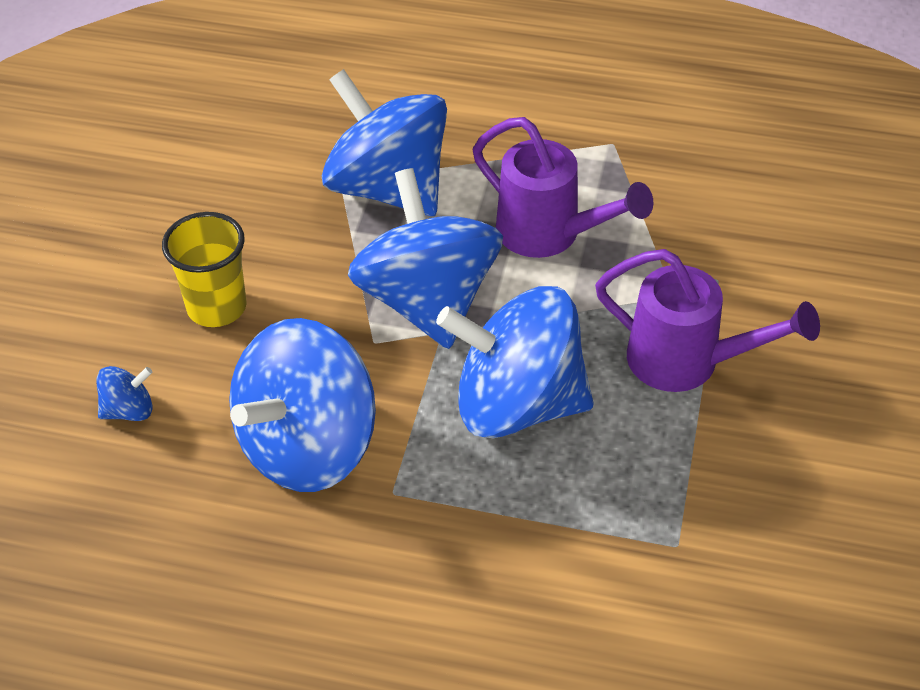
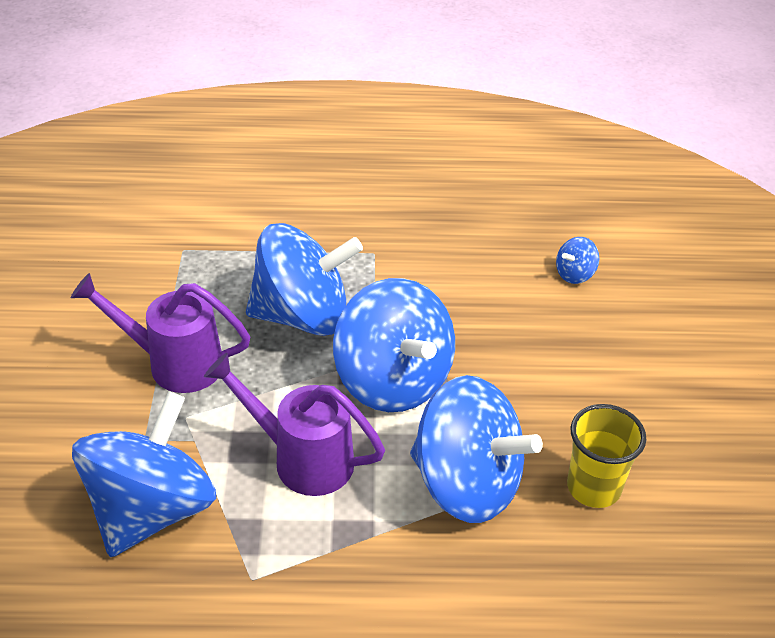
camera: 165 degrees right, 5 degrees down
yellow cup [162,212,247,327] -> yellow cup moved to [567,404,647,508]
blue spinning top [229,318,376,492] -> blue spinning top moved to [72,391,216,557]

